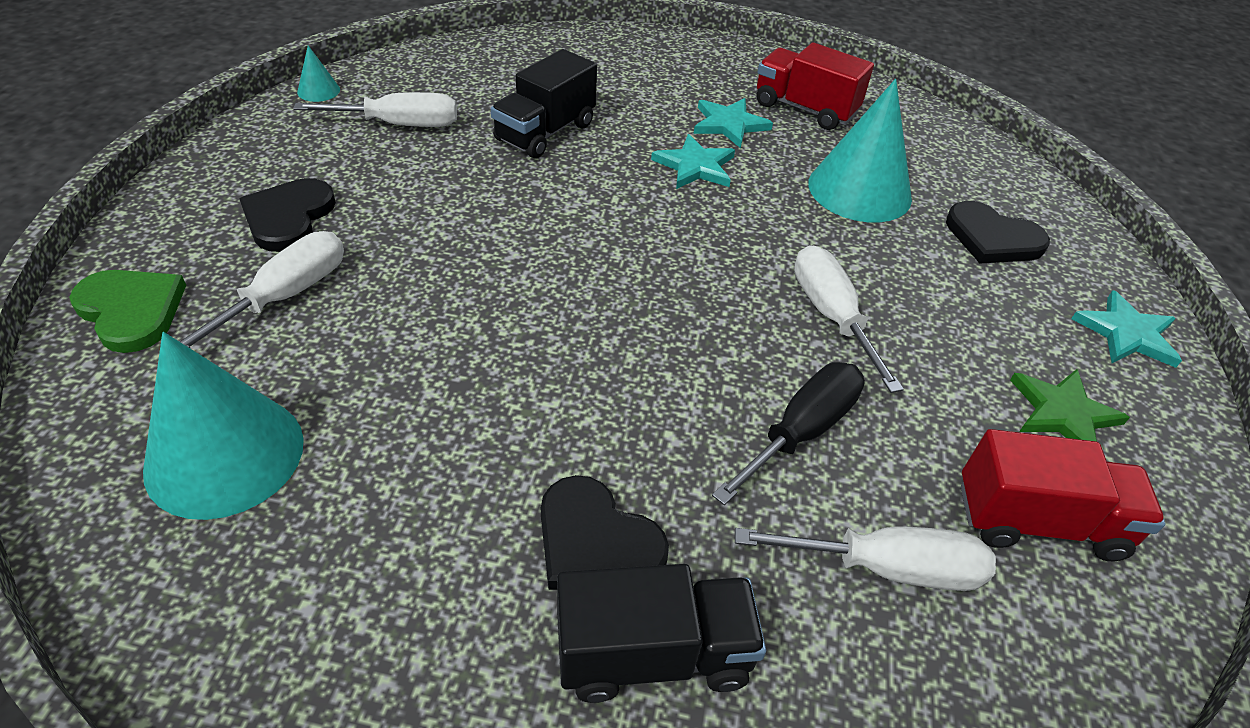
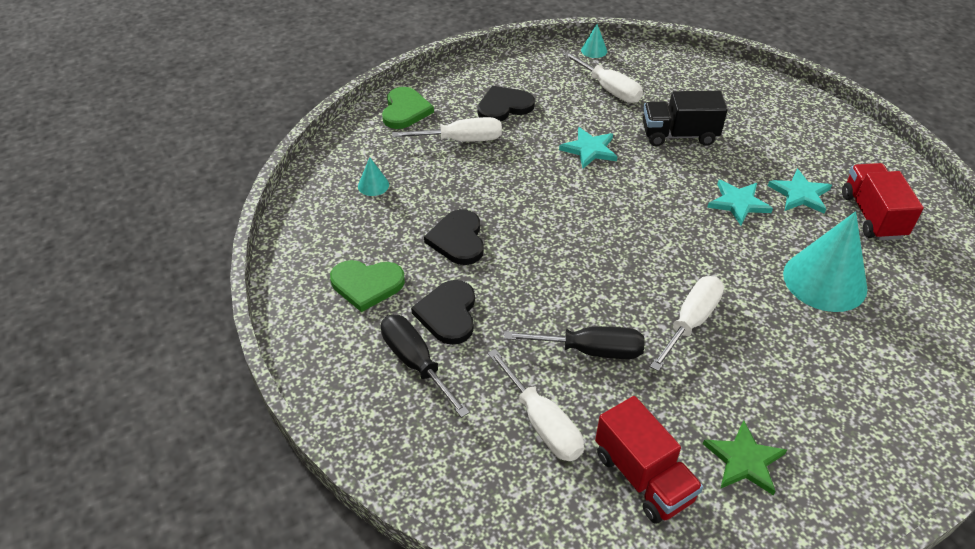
camera: 55 degrees right, 0 degrees up
turquoise cone [143,332,304,520] -> turquoise cone [358,157,389,196], size x0.43
black truck [557,564,766,703] -> black screwdriver [381,315,470,418]
black heart [946,201,1050,264] -> black heart moved to [424,209,484,265]
turquoise star [1071,290,1182,368] -> turquoise star moved to [559,127,617,168]
none -> green heart [330,260,405,312]

